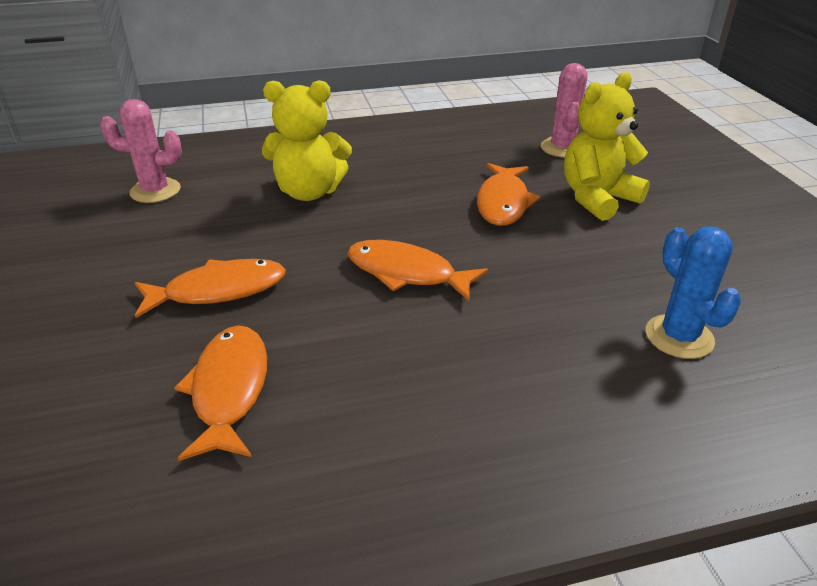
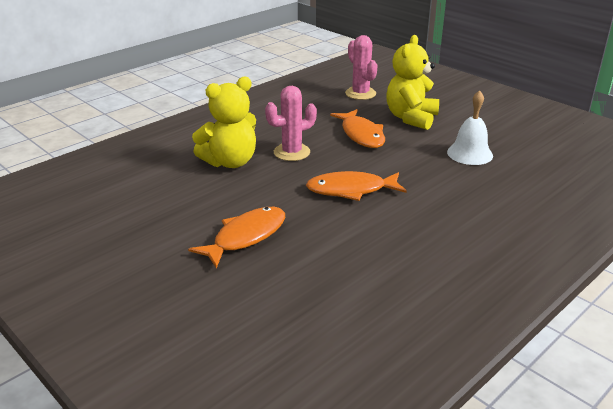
camera: 30 degrees left, 5 degrees down
pink cactus [100,99,182,203] -> pink cactus moved to [265,86,317,161]
orange fish [174,325,267,461] -> none
blue cactus [646,227,742,359] -> none
none -> white bell [447,90,493,165]

